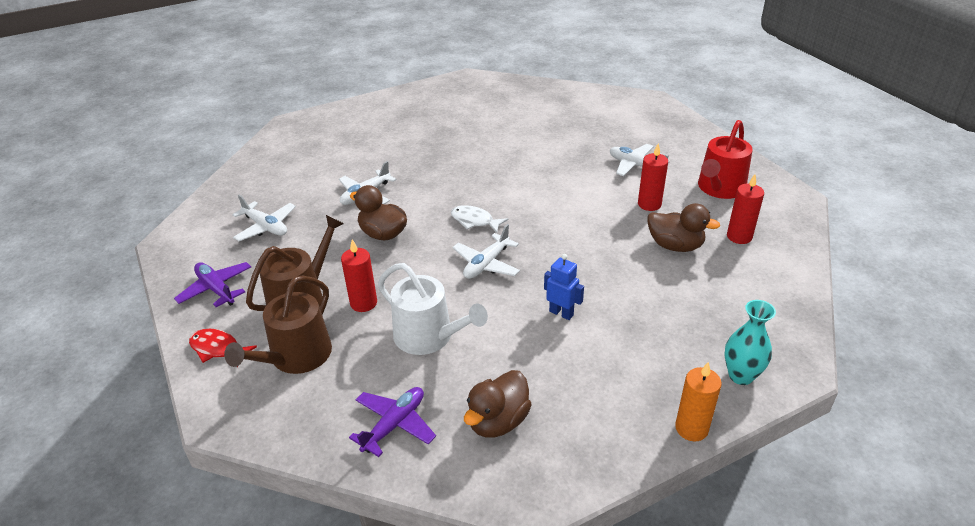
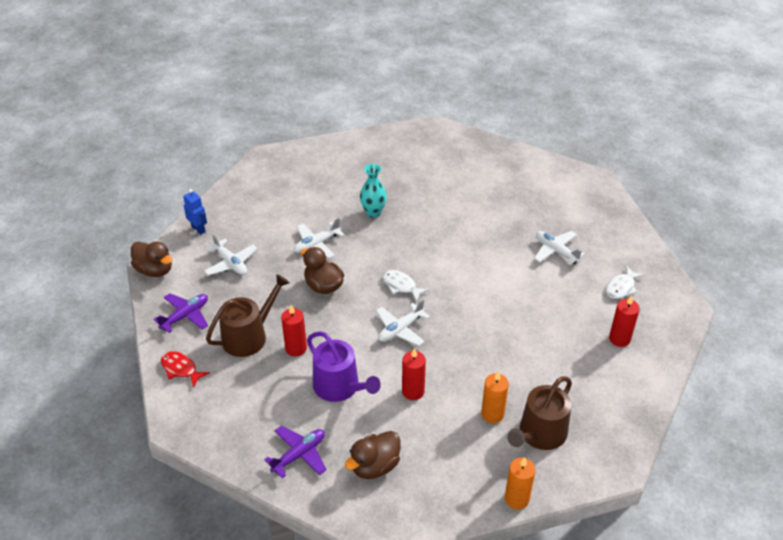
camera: 10 degrees right, 5 degrees up
purple plane [174,262,251,307] -> purple plane turned 75 degrees clockwise [154,293,208,333]
brown watering can [224,275,332,374] -> brown watering can moved to [507,376,572,450]
white watering can [378,263,488,355] -> purple watering can [307,331,381,402]
blue robot [544,254,584,320] -> blue robot moved to [183,189,207,235]
red candle [638,143,668,211] -> red candle moved to [402,348,426,400]
brown duck [647,203,720,252] -> brown duck moved to [131,241,172,277]
red watering can [698,120,752,199] -> white fish [606,266,644,299]
turquoise vase [724,300,776,385] -> turquoise vase moved to [360,164,387,218]
none -> orange candle [481,371,509,423]

